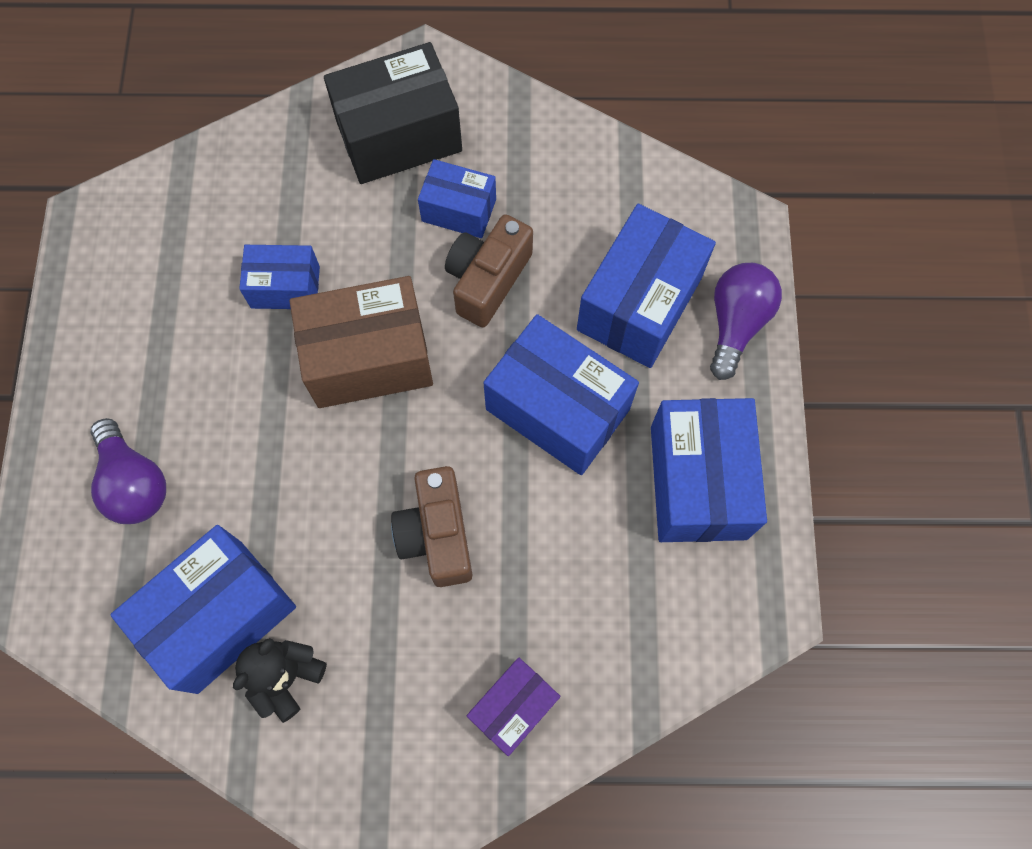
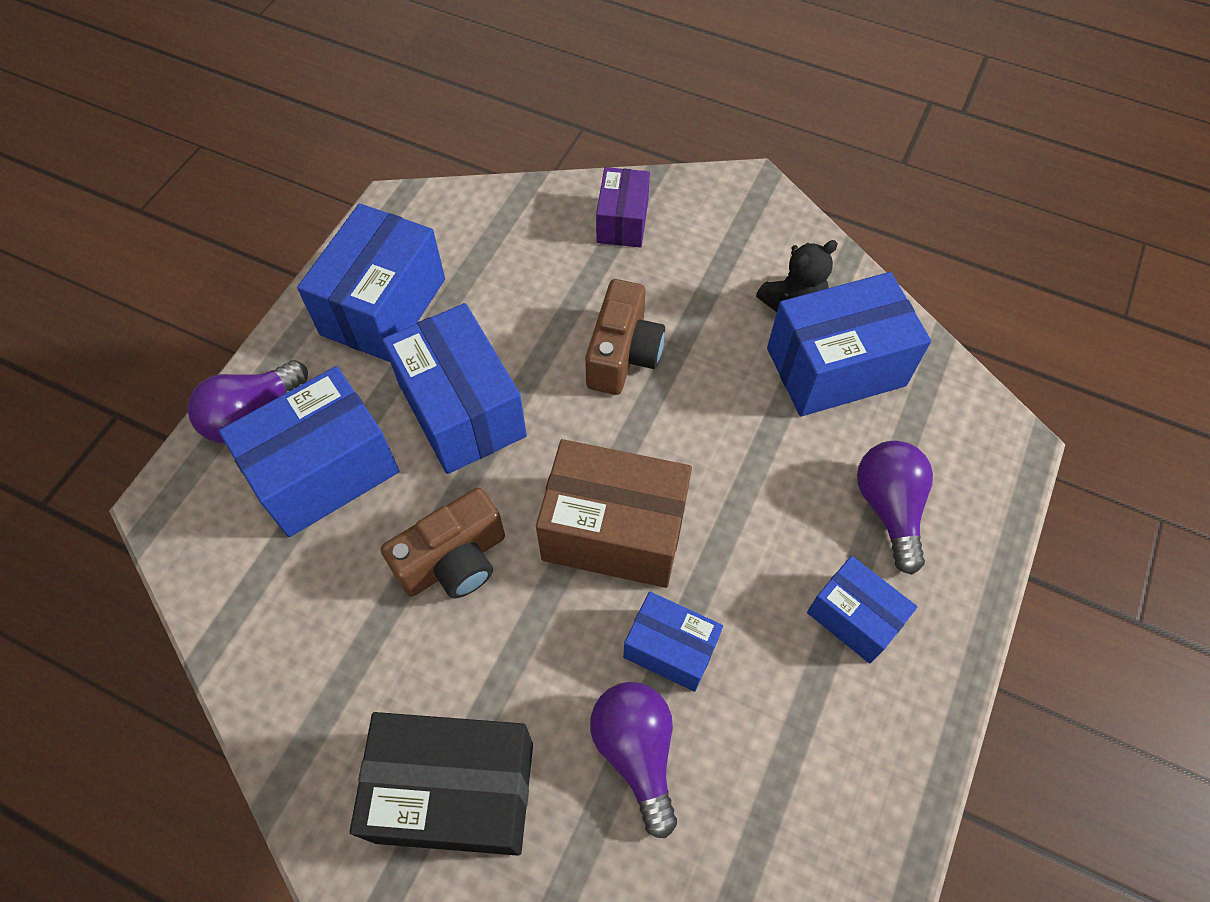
camera: 155 degrees left, 10 degrees down
blue box [418,159,496,238] -> blue box moved to [807,556,917,663]
purple box [467,657,560,756] -> purple box turned 60 degrees counterclockwise [596,167,650,247]
none -> purple light bulb [590,682,677,838]

